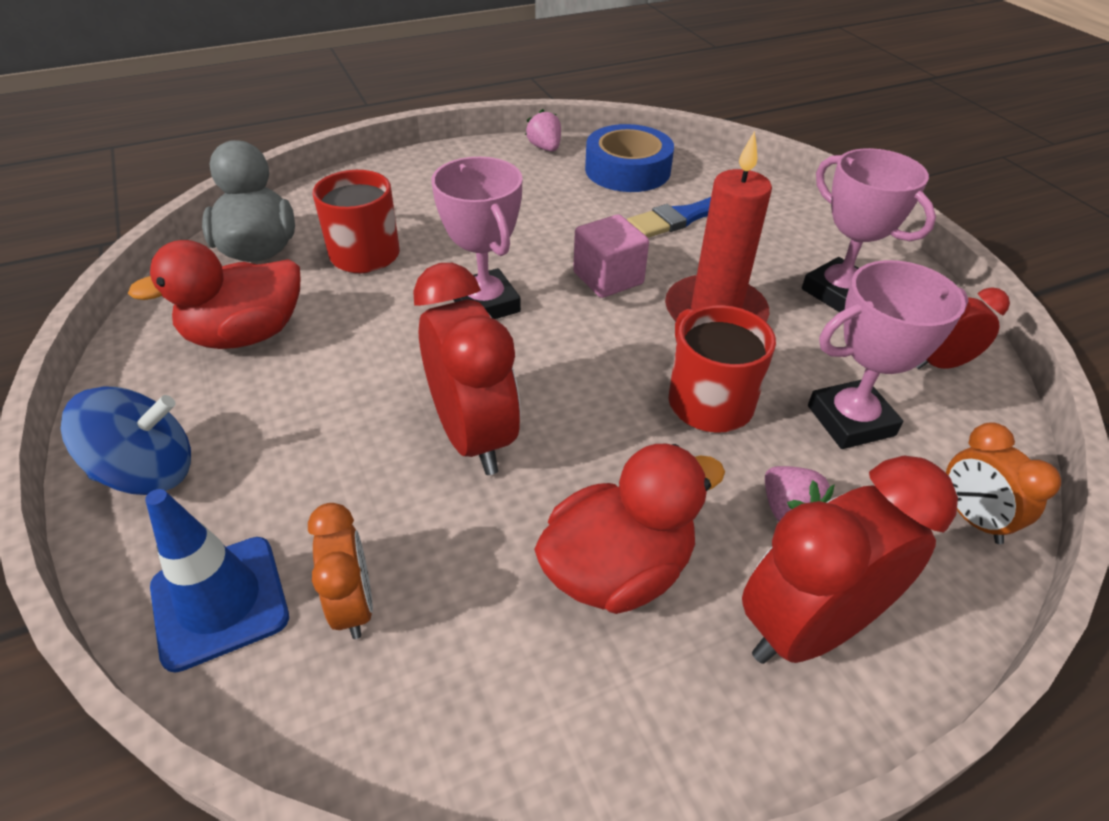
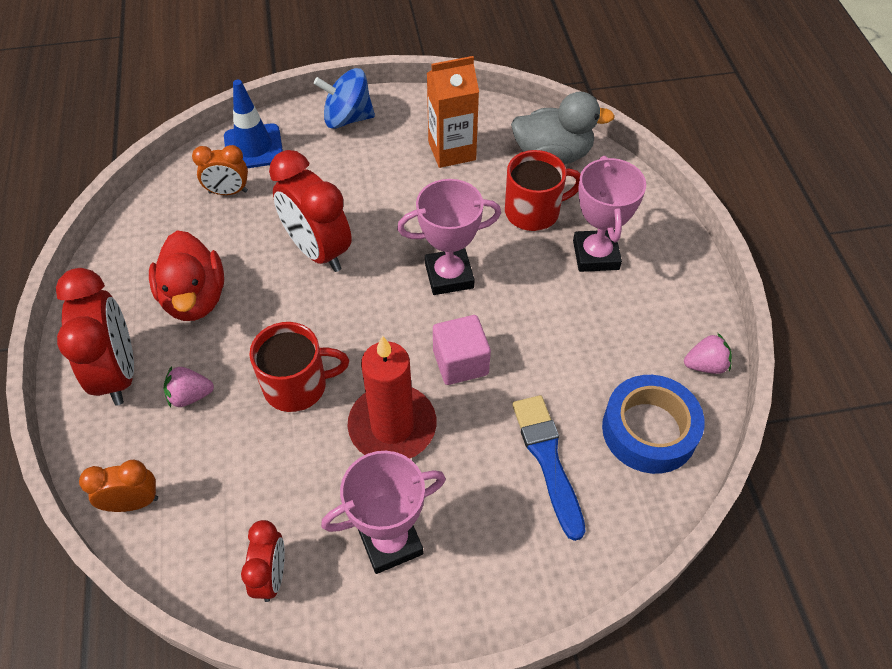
camera: 105 degrees right, 10 degrees up
blue spinning top [61,387,191,495] -> blue spinning top turned 90 degrees clockwise [314,68,375,129]
red duck [128,240,300,349] -> orange carton [427,56,479,168]
red clock [413,263,521,475] -> red clock turned 60 degrees clockwise [269,150,352,272]
pink trophy [808,260,968,449] -> pink trophy moved to [573,156,646,272]

